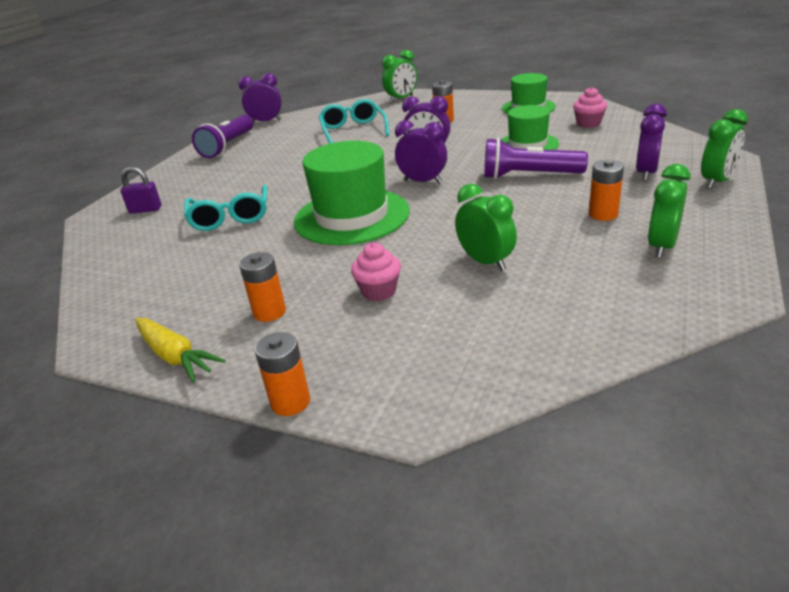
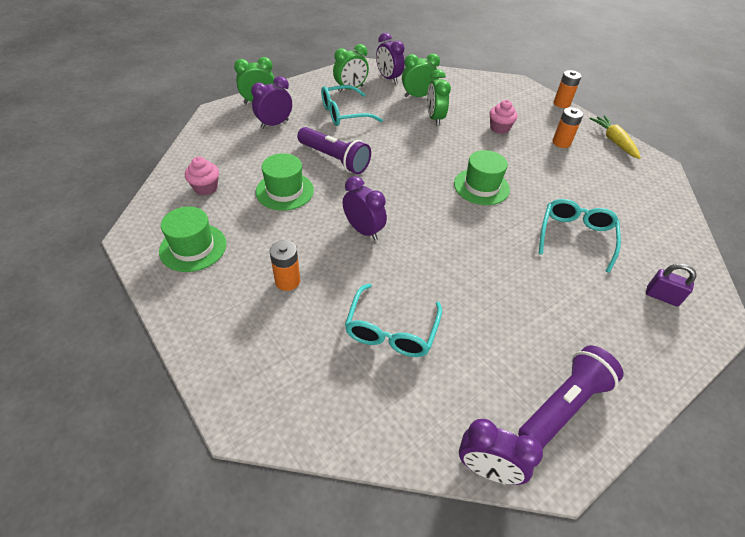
camera: 155 degrees left, 15 degrees up
green hat [294,141,410,245] -> green hat [454,150,510,205], size x0.61
green clock [382,50,417,103] -> green clock moved to [402,53,440,97]
purple clock [395,121,447,184] -> purple clock moved to [376,33,405,84]
orange battery [589,160,624,221] -> turquoise glasses [321,85,383,126]

